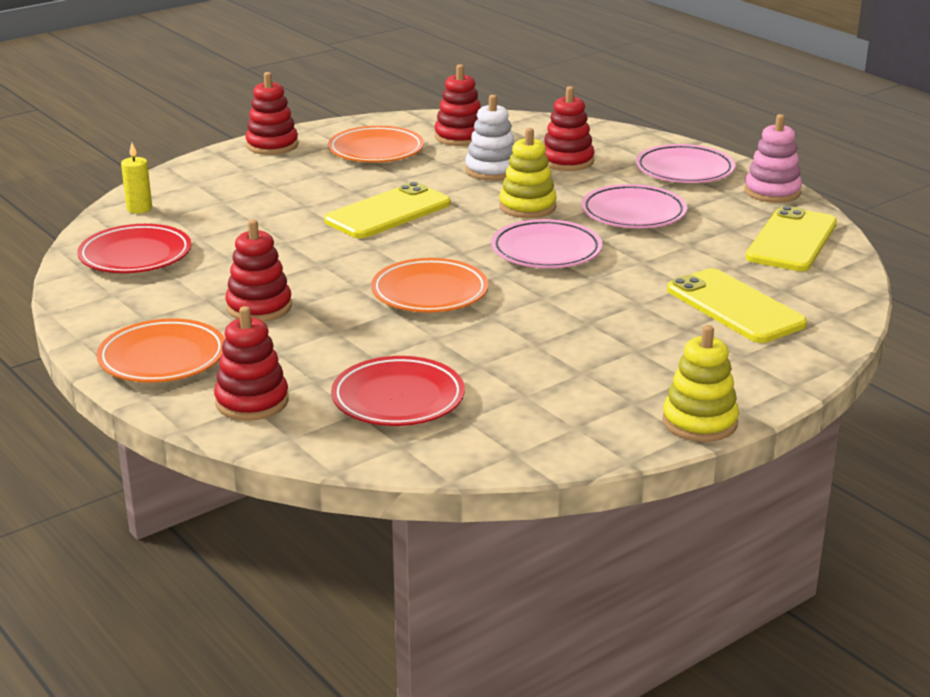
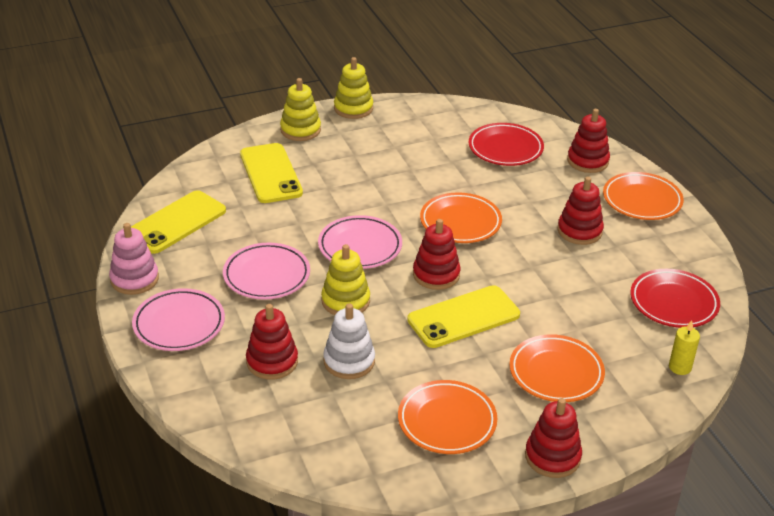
camera: 165 degrees left, 10 degrees up
red stacking toy [435,64,481,146] -> red stacking toy moved to [413,219,461,290]
none -> yellow stacking toy [280,78,321,141]
none -> orange plate [509,334,605,402]

